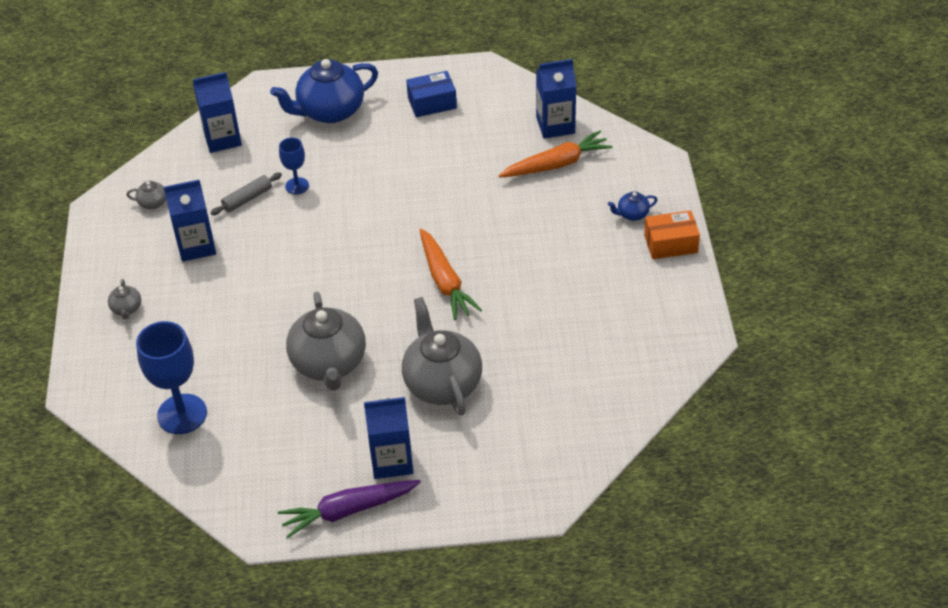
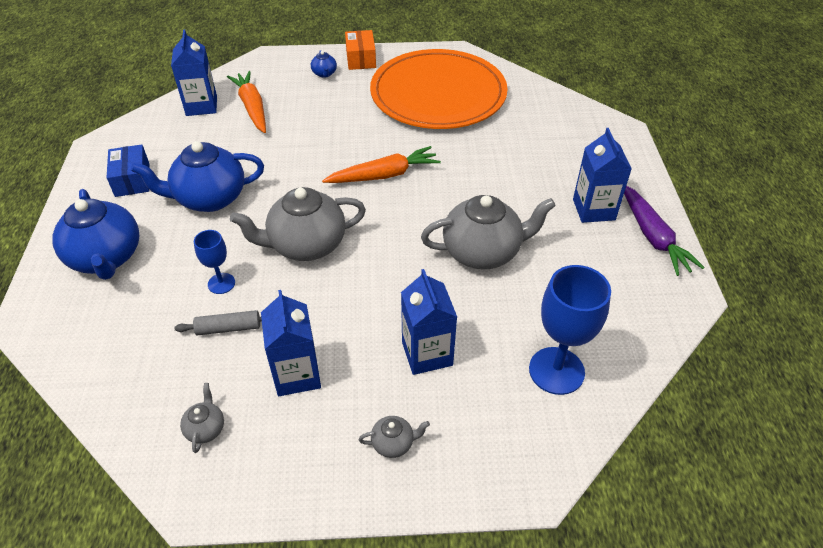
camera: 90 degrees left, 0 degrees up
blue carton [193,72,242,153] -> blue carton moved to [401,269,457,375]
grey rolling pin [210,172,282,215] -> grey rolling pin turned 60 degrees counterclockwise [174,310,262,335]
grey teapot [402,297,482,416] -> grey teapot moved to [230,187,366,261]
none -> blue teapot [131,141,264,212]
none -> orange plate [370,49,508,129]

